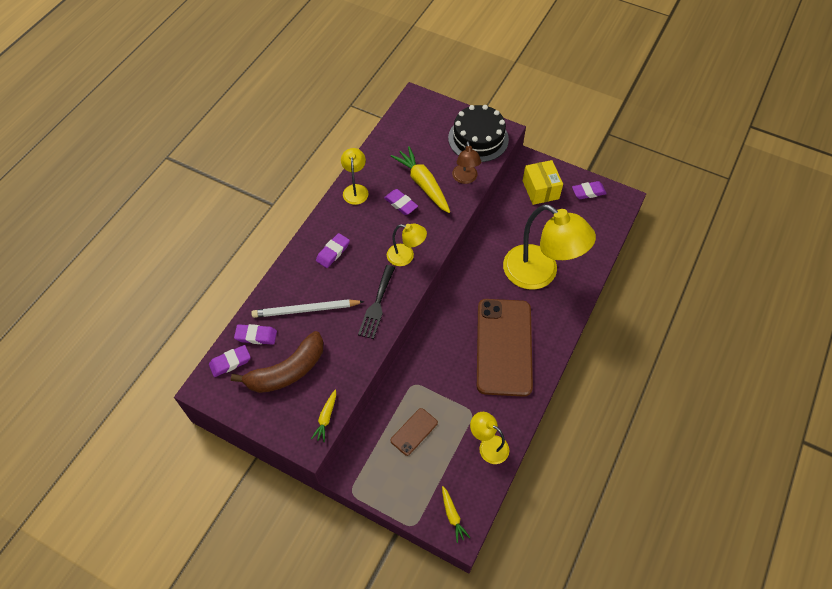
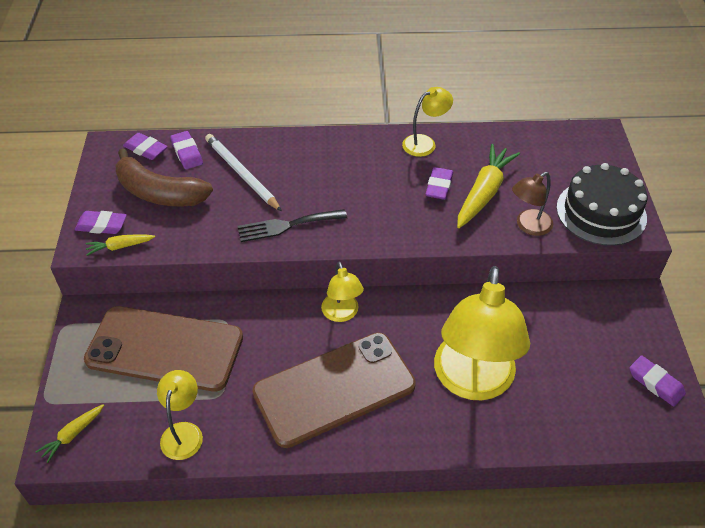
camera: 60 degrees right, 10 degrees down
purple eraser [316,233,350,268] -> purple eraser moved to [75,211,127,234]
yellow lamp [387,224,427,266] -> yellow lamp moved to [321,262,364,322]
brown phone [390,408,438,456] -> brown phone [84,306,243,392], size x2.32
yellow box [523,160,563,205] -> none

